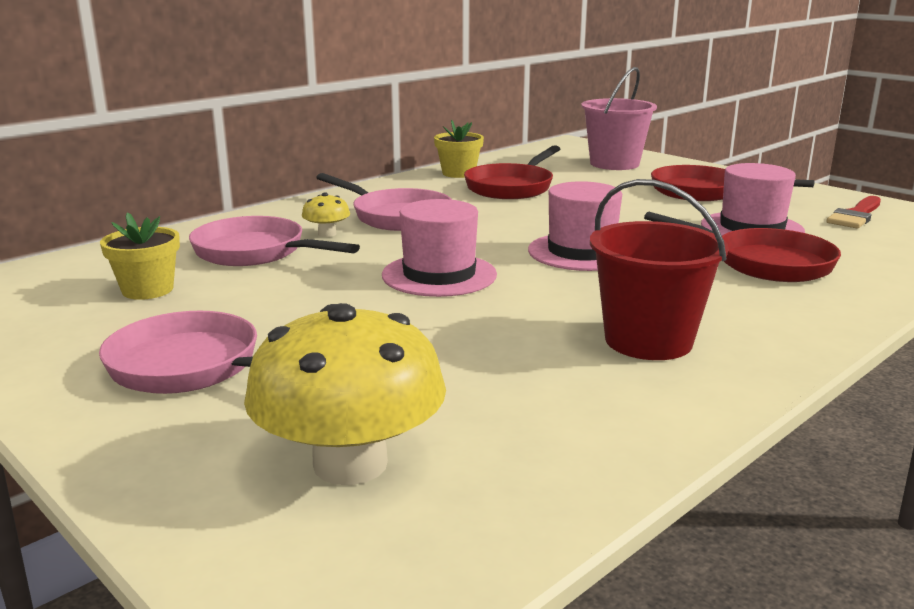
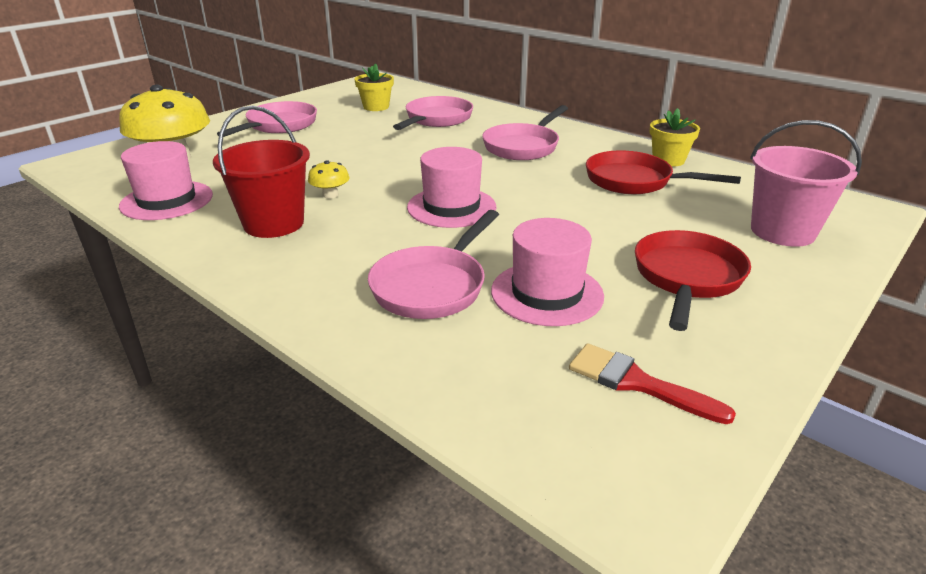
camera: 85 degrees right, 10 degrees up
yellow mushroom [302,192,350,237] -> yellow mushroom moved to [308,160,350,198]
pink hat [382,199,497,297] -> pink hat moved to [119,141,213,220]
red pan [644,211,841,282] -> pink pan [368,210,499,319]

